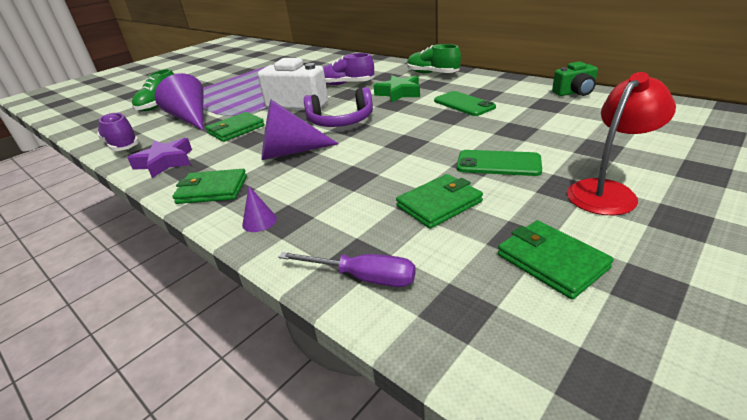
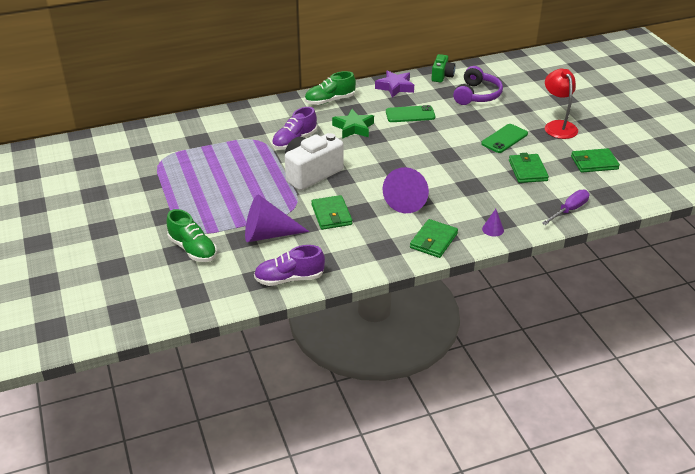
camera: 65 degrees left, 5 degrees up
purple star [127,138,192,178] -> purple star moved to [375,70,414,98]
purple headphones [304,87,373,127] -> purple headphones moved to [453,66,503,105]

